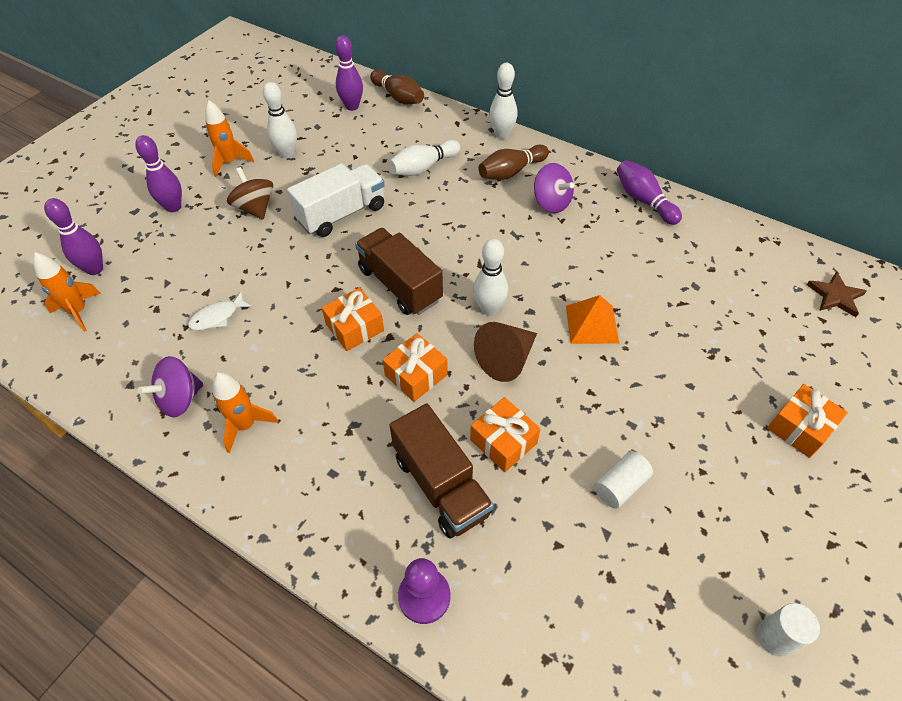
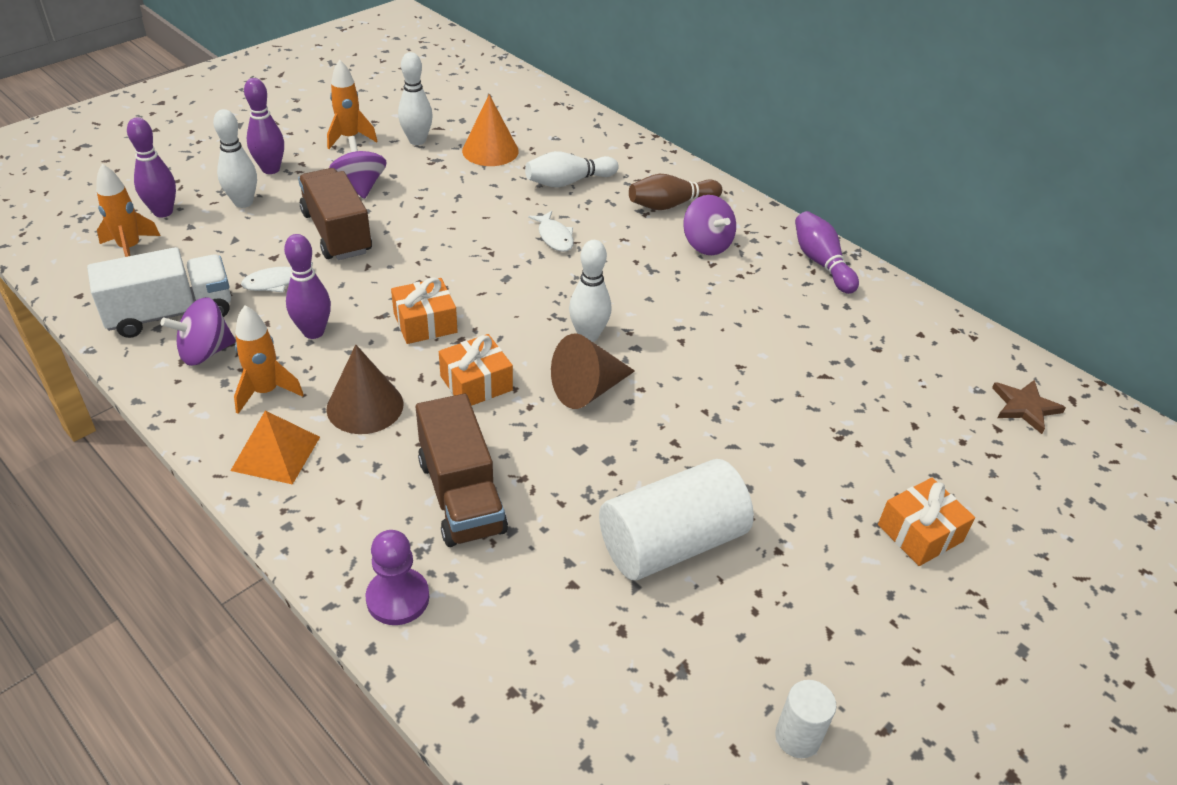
camera: 10 degrees right, 10 degrees down
brown spinning top [227,167,273,219] -> purple spinning top [329,136,387,199]
white truck [287,163,385,237] -> white truck moved to [87,247,231,338]
purple bowling pin [335,35,363,111] -> purple bowling pin moved to [284,234,331,339]
brown truck [355,228,443,315] -> brown truck moved to [298,168,372,260]
brown bowling pin [370,70,424,104] -> none
orange gift [470,397,540,472] -> none
white bowling pin [489,63,517,139] -> white bowling pin moved to [213,109,257,208]
orange pyramid [566,295,619,344] -> orange pyramid moved to [230,411,320,485]
white cylinder [594,451,653,509] -> white cylinder [599,459,754,580], size x2.04
none -> brown cone [326,344,404,434]
none -> orange cone [462,94,519,166]
none -> white fish [528,211,574,252]

